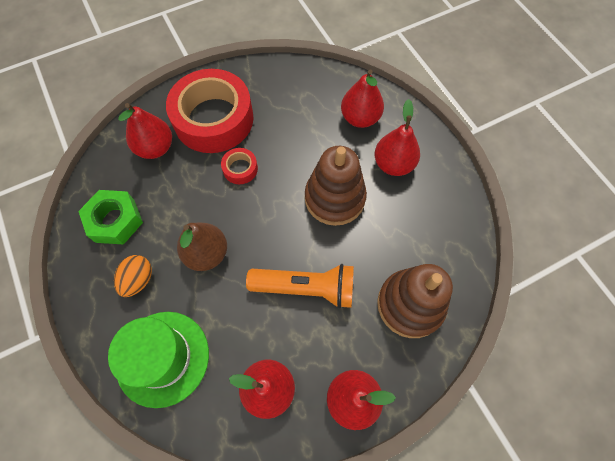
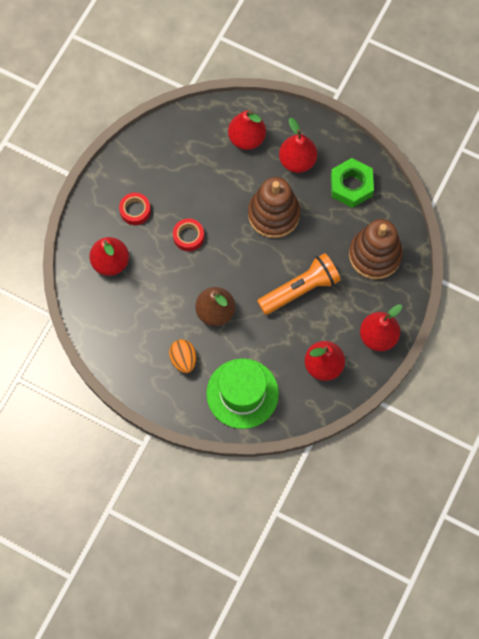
camera: 35 degrees left, 5 degrees up
green nut [78,190,143,245] -> green nut moved to [331,158,374,208]
red tape [166,69,254,153] -> red tape [119,193,151,225], size x0.42

